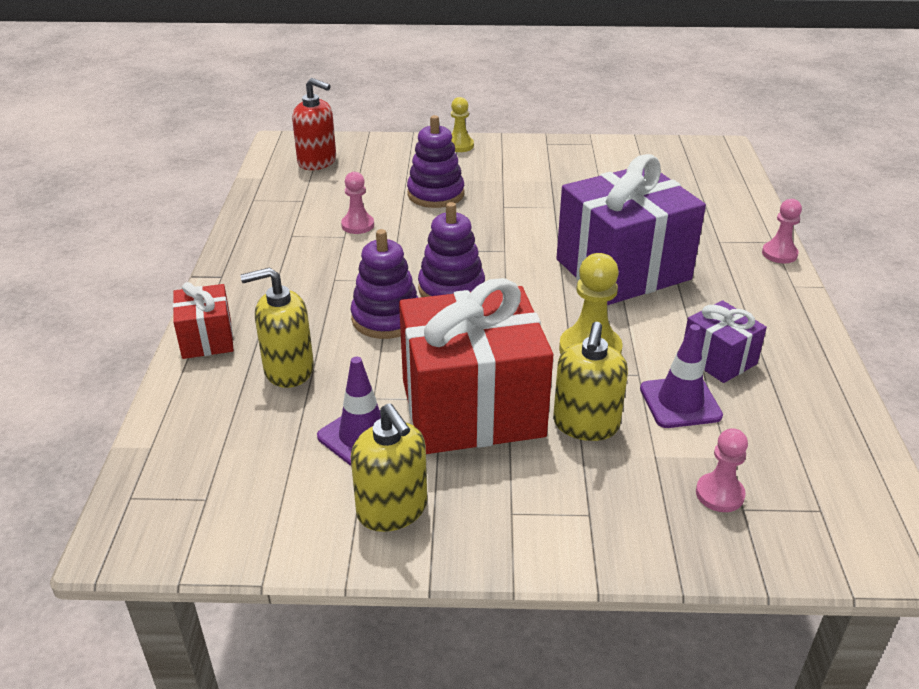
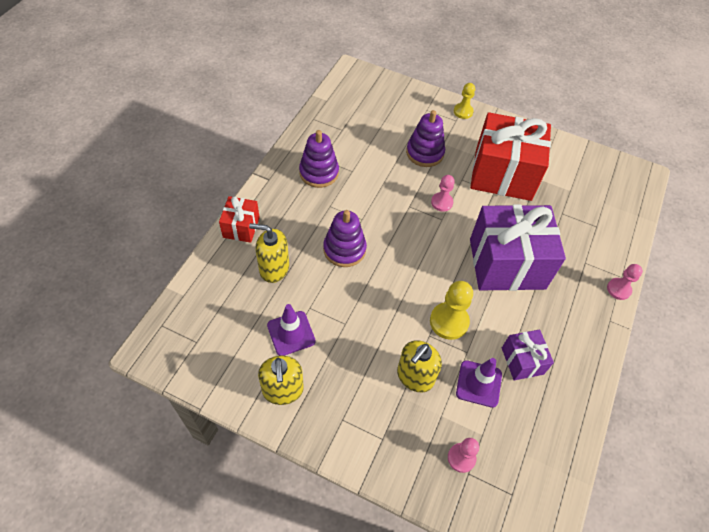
camera: 20 degrees right, 20 degrees up
red soap dispenser [292,78,336,170] -> none
pink pawn [341,172,374,234] -> pink pawn moved to [431,175,455,212]
red gift [399,278,553,454] -> red gift moved to [470,112,551,201]
purple stacking toy [418,202,485,297] -> purple stacking toy moved to [299,130,339,188]

